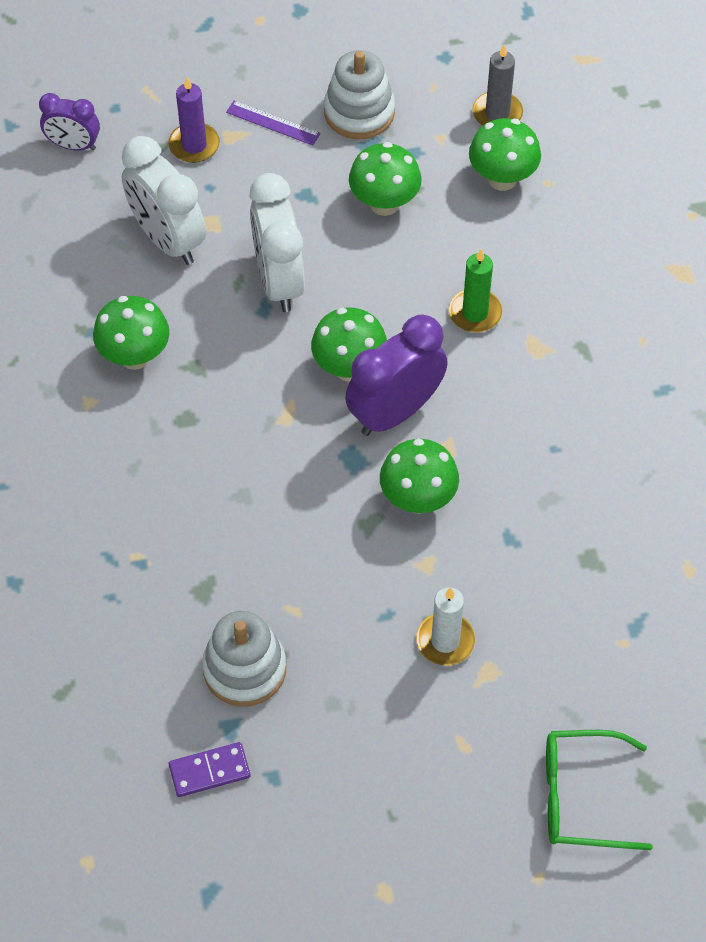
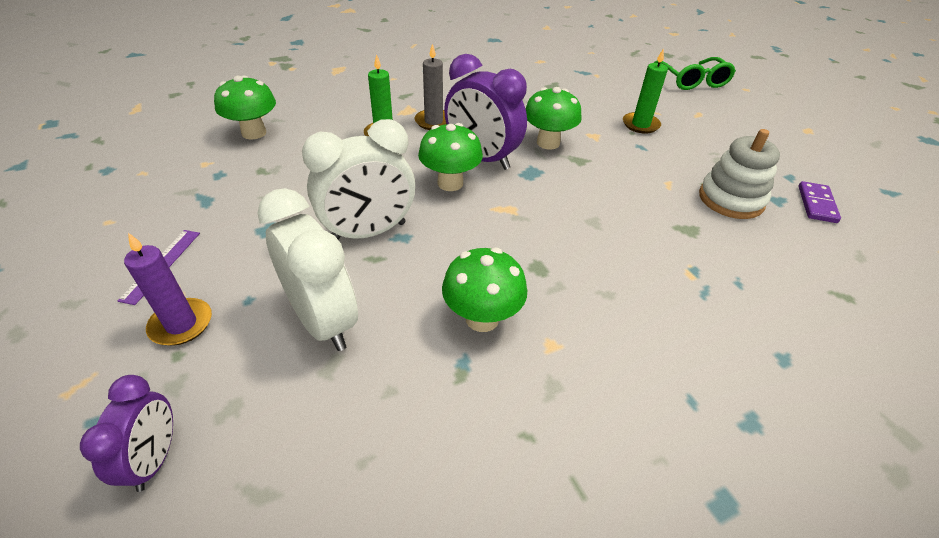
camera: 105 degrees left, 15 degrees down
white clock [122,136,206,265] -> white clock turned 75 degrees counterclockwise [257,188,358,351]
purple domino [169,742,251,797] -> purple domino turned 45 degrees clockwise [798,181,841,223]
white stacking toy [324,50,395,139] -> none
green mushroom [349,142,422,216] -> none
white candle [416,587,475,666] -> green candle [623,48,668,134]
grey candle [473,45,523,126] -> grey candle moved to [415,44,446,130]

